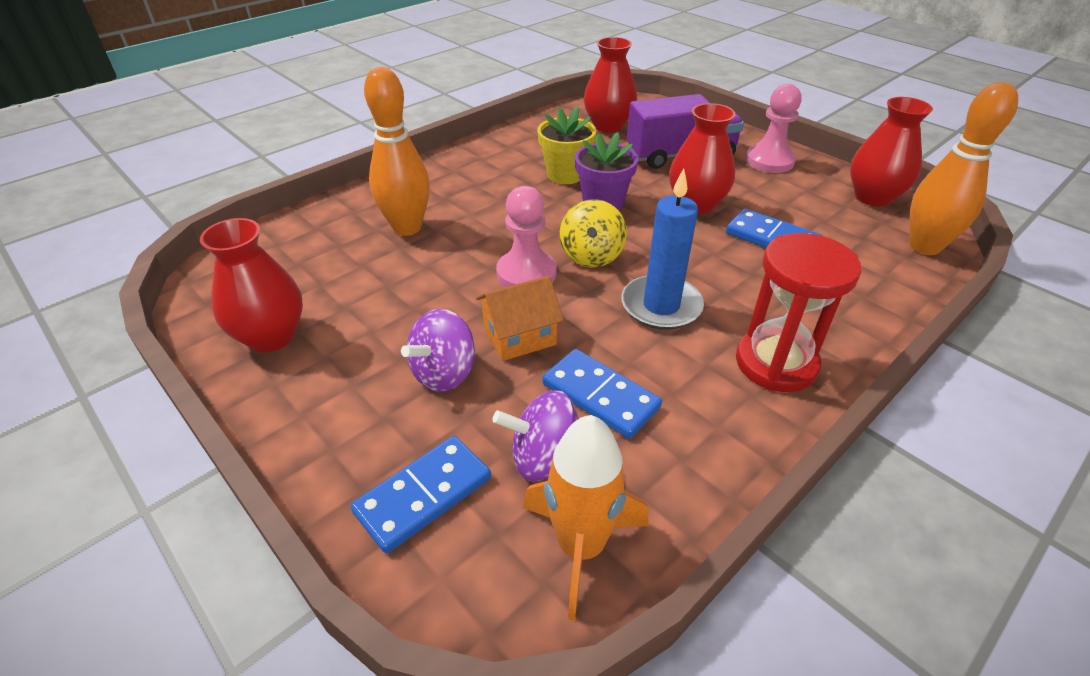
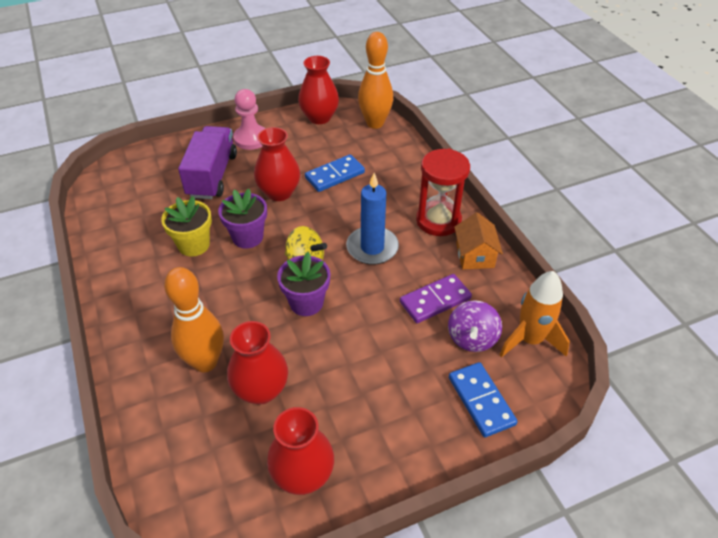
camera: 70 degrees left, 5 degrees up
purple spinning top [401,309,475,392] -> none
orange house [476,276,564,361] -> orange house moved to [454,212,503,270]
pink pawn [496,186,557,287] -> purple flower pot [277,252,330,316]
blue domino [542,349,662,439] -> purple domino [400,274,472,323]
red vase [584,37,637,133] -> red vase moved to [227,321,288,405]

